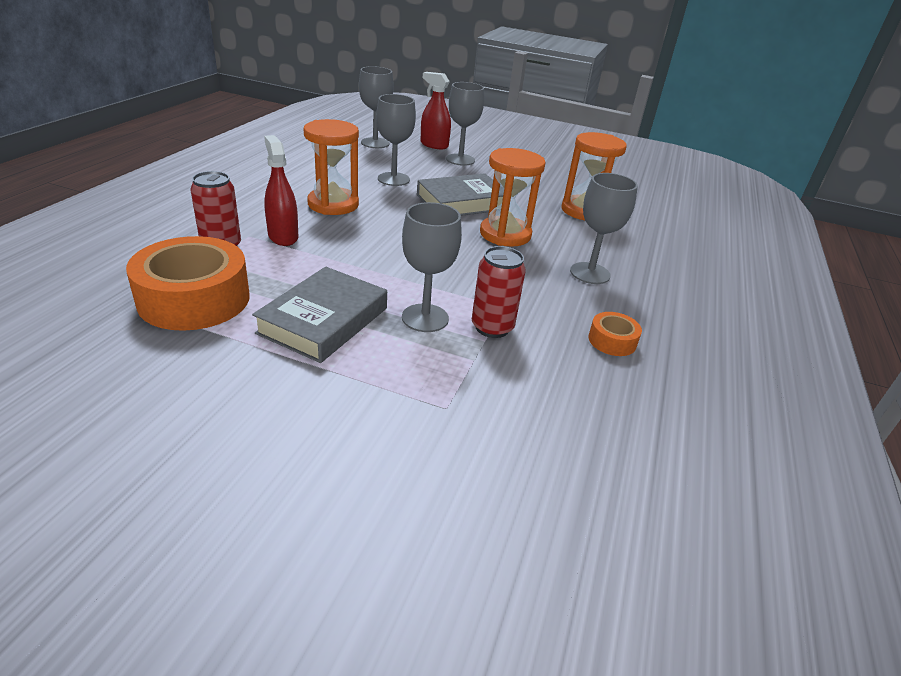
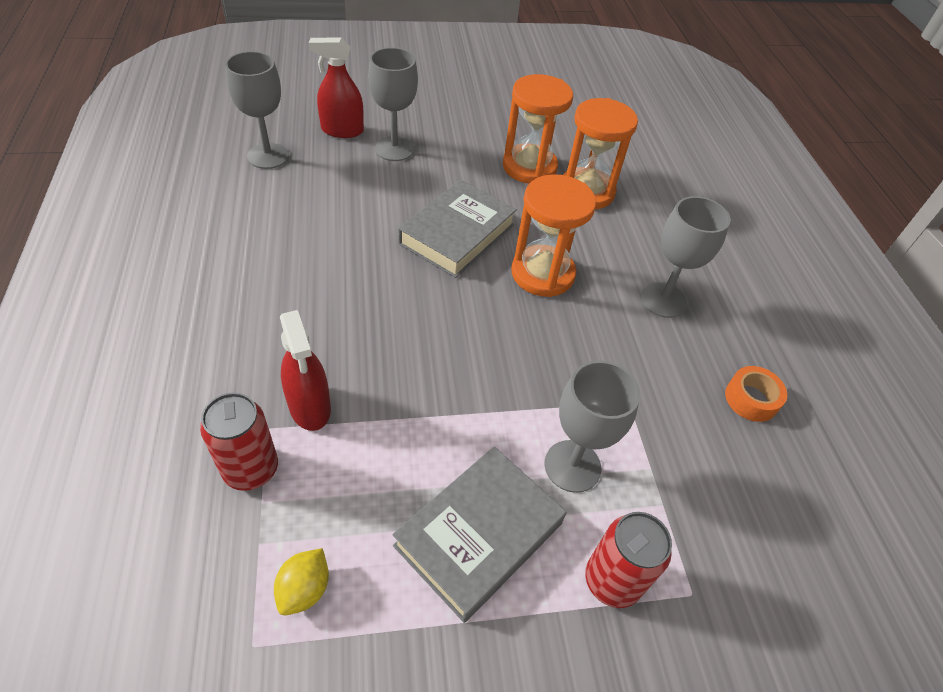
camera: 30 degrees left, 15 degrees up
orange tape [126,236,250,331] -> yellow lemon [274,548,329,615]
grey book [252,267,387,363] -> grey book turned 45 degrees clockwise [392,446,566,623]
red spray bottle [264,135,298,246] -> red spray bottle turned 150 degrees counterclockwise [280,310,331,431]
orange hourglass [304,119,359,215] -> orange hourglass moved to [503,74,573,184]
grey goblet [376,94,416,186] -> none
red can [472,246,526,338] -> red can moved to [585,512,672,608]

